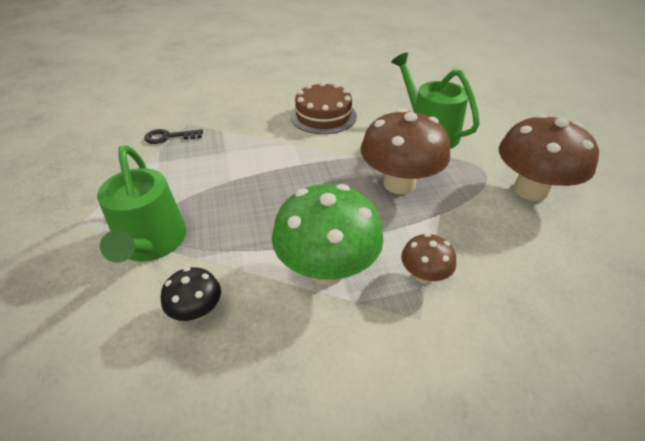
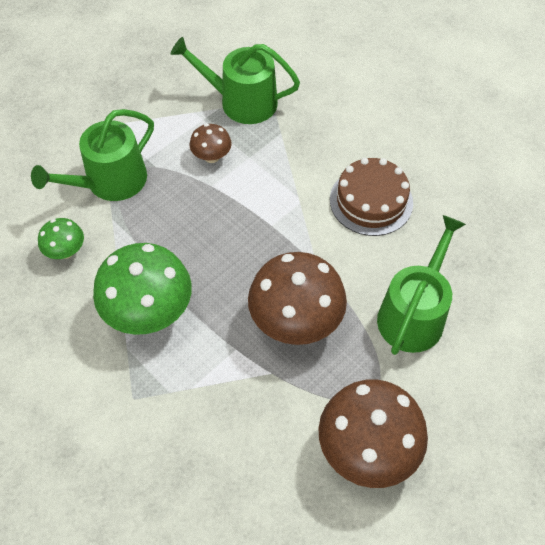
camera: 60 degrees right, 15 degrees up
black key [144,129,203,144] -> green watering can [171,37,300,124]
black mushroom [161,267,221,321] -> green mushroom [38,218,84,259]
brown mushroom [401,233,456,284] -> brown mushroom moved to [190,124,232,163]

